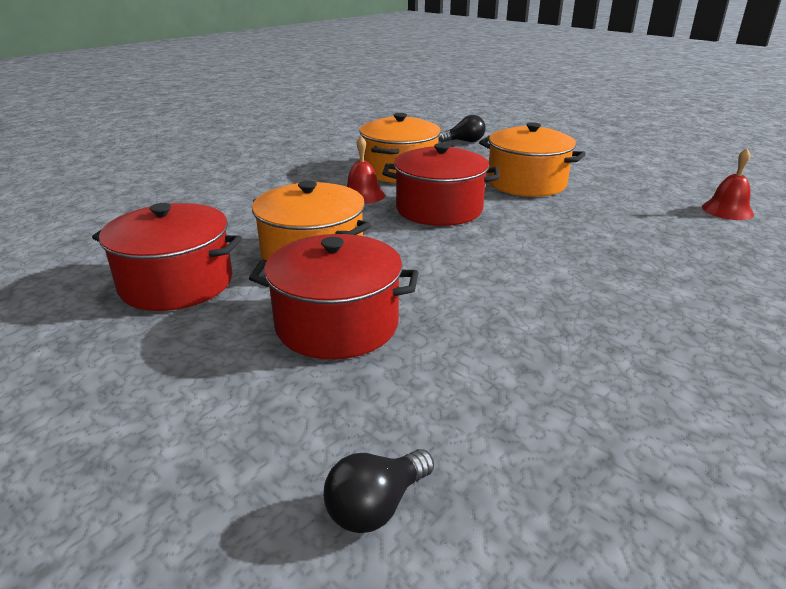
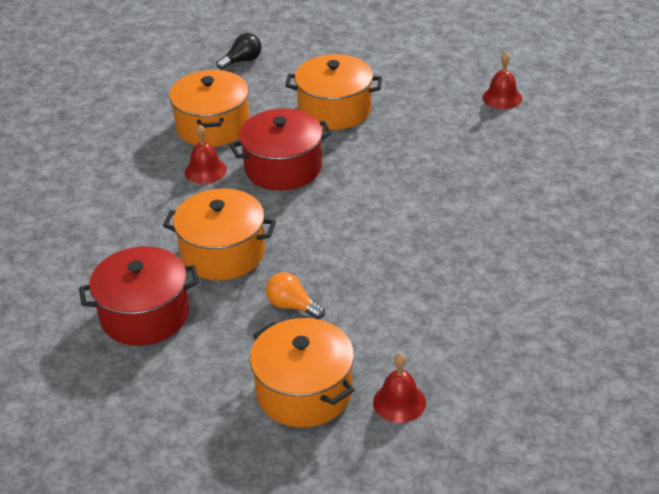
camera: 25 degrees left, 10 degrees up
red pot [249,234,419,359] -> orange light bulb [266,272,325,319]
black light bulb [324,449,434,533] -> red bell [373,353,426,423]
none -> orange pot [250,318,354,427]

